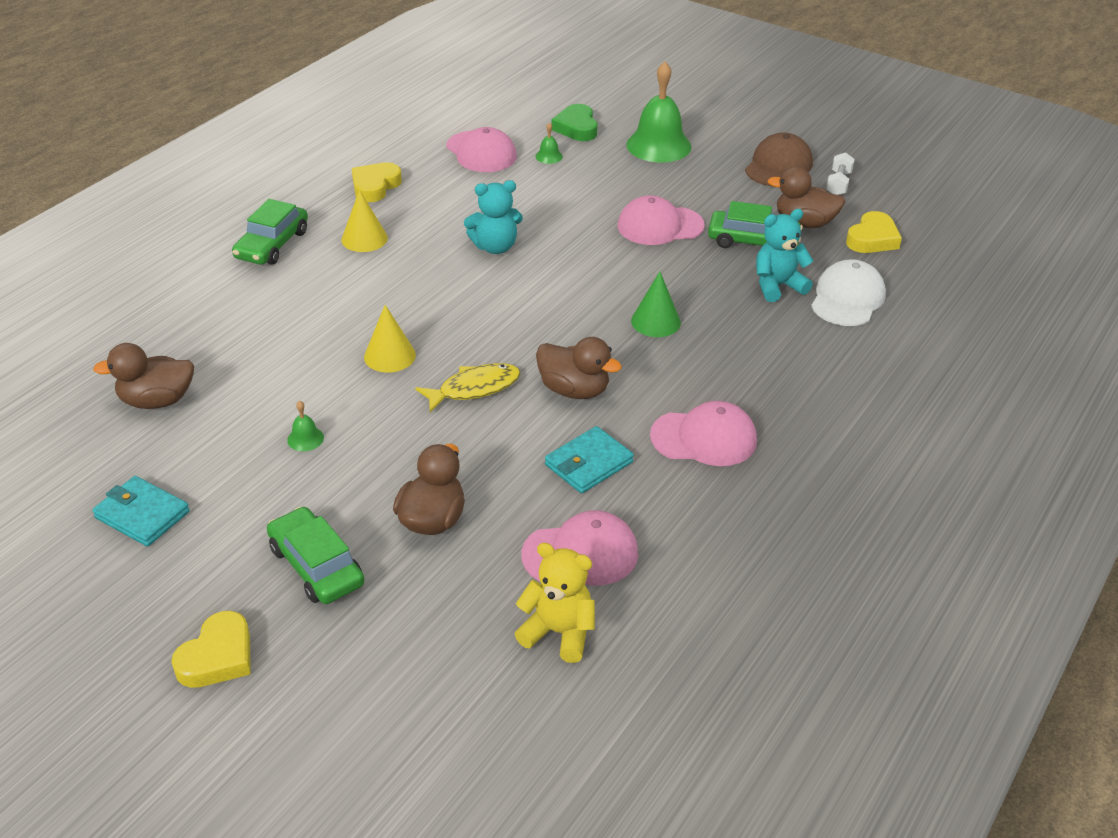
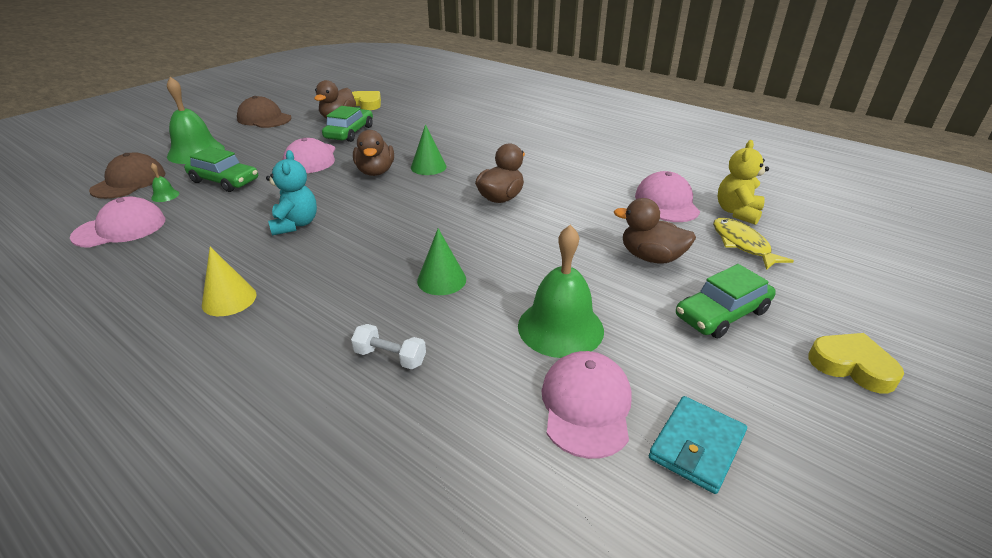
camera: 85 degrees left, 5 degrees down
brown duck [93,343,194,409] -> brown duck moved to [353,130,394,176]
green car [232,199,308,265] -> green car moved to [184,147,258,192]
green bell [287,401,324,451] -> green bell [518,225,604,358], size x2.41
yellow heart [352,162,402,202] -> none
yellow cone [364,305,416,373] -> green cone [417,229,466,295]
yellow fish [415,363,520,412] -> yellow fish moved to [713,218,794,270]
turquoise wallet [545,426,634,493] -> none
green heart [551,104,598,141] -> brown cap [89,152,165,199]
pink cap [650,401,757,466] -> pink cap moved to [542,351,632,459]
turquoise teddy bear [756,209,813,302] -> none
white cap [811,259,886,326] -> none
white dumbbell [826,152,855,195] -> white dumbbell moved to [351,324,426,369]

